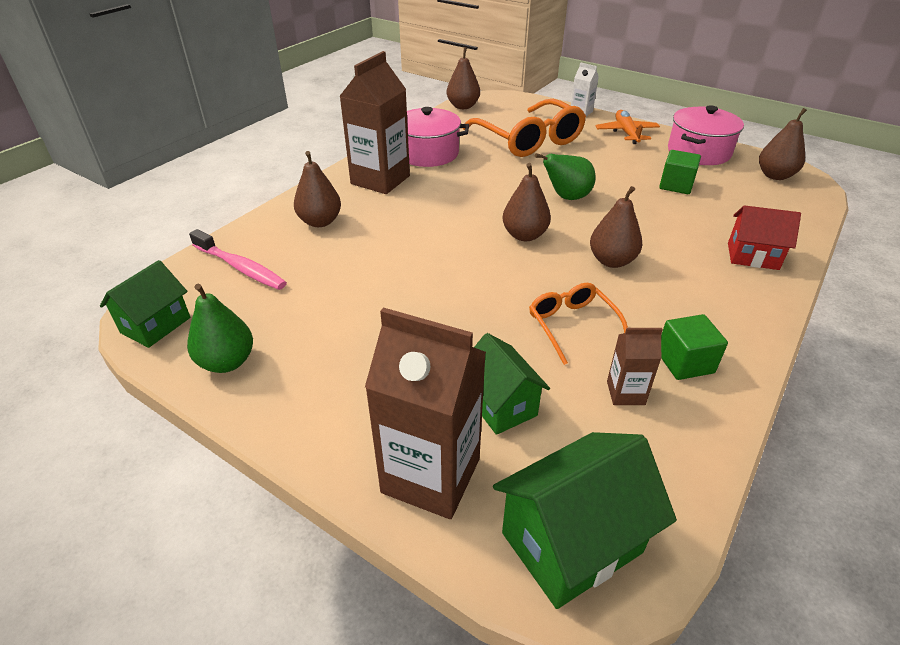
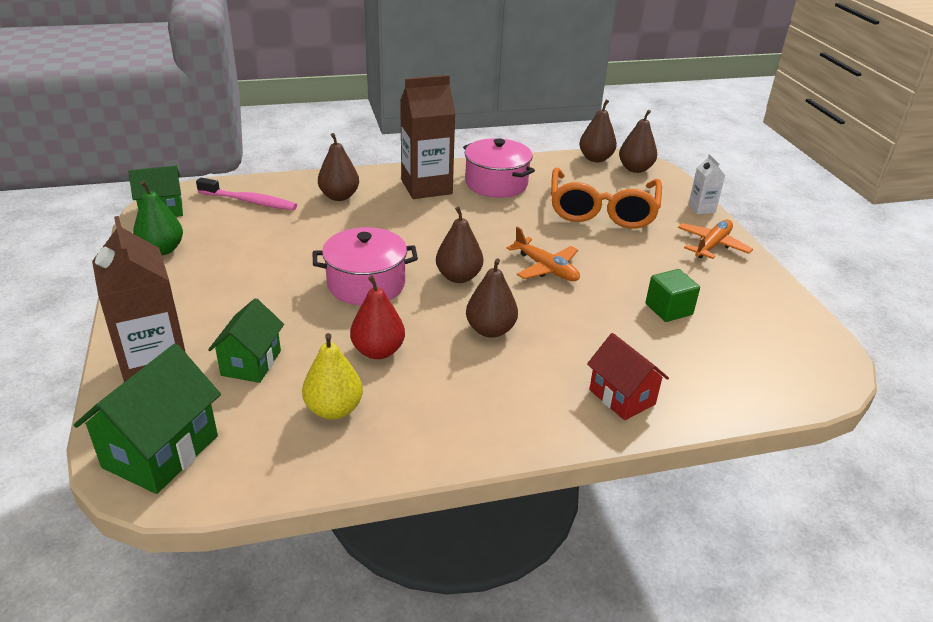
camera: 40 degrees right, 5 degrees down
pink toothbrush [189,229,287,290] -> pink toothbrush turned 60 degrees counterclockwise [196,178,297,210]
green house [493,432,677,609] -> green house turned 75 degrees counterclockwise [74,344,221,494]
orange glasses [529,283,628,365] -> red pear [350,275,405,359]
green pear [535,153,596,200] -> orange plane [507,227,580,281]
brown carton [607,328,663,405] -> yellow pear [302,333,363,420]
green cube [661,314,728,380] -> none
pink pot [668,105,744,165] -> pink pot moved to [313,227,418,305]
brown pear [759,108,807,180] -> brown pear moved to [619,110,657,173]

